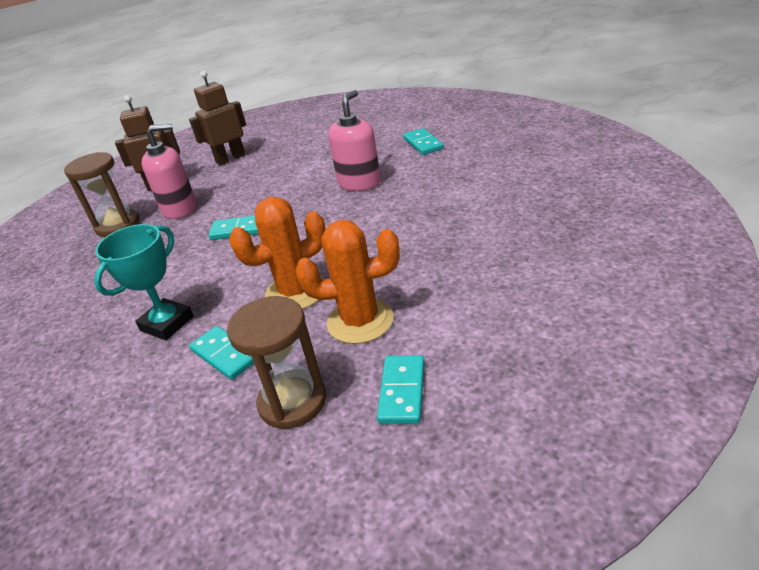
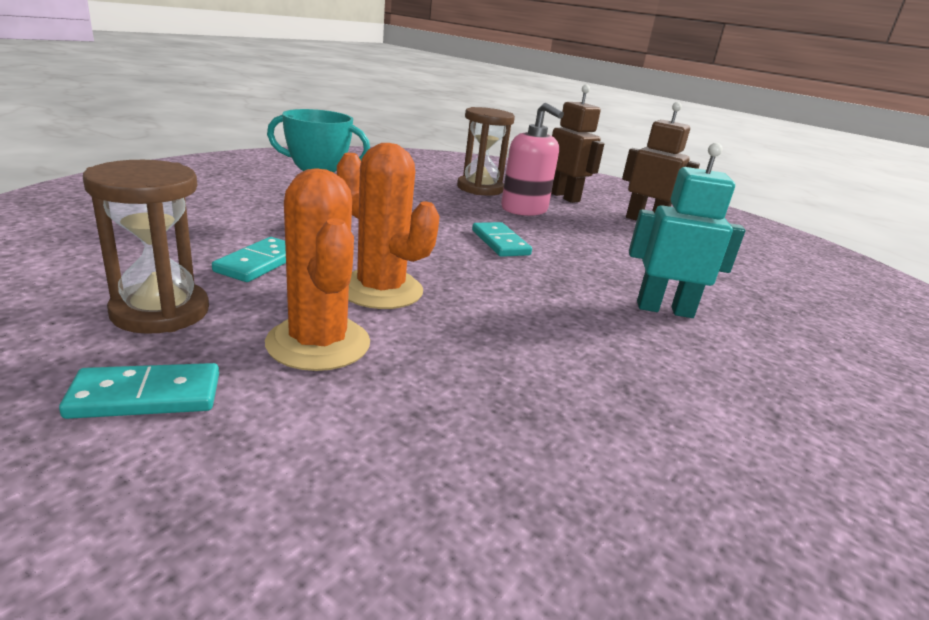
camera: 60 degrees right, 10 degrees down
pink soap dispenser [328,90,381,191] -> turquoise robot [629,143,746,318]
turquoise domino [403,128,444,155] -> none

